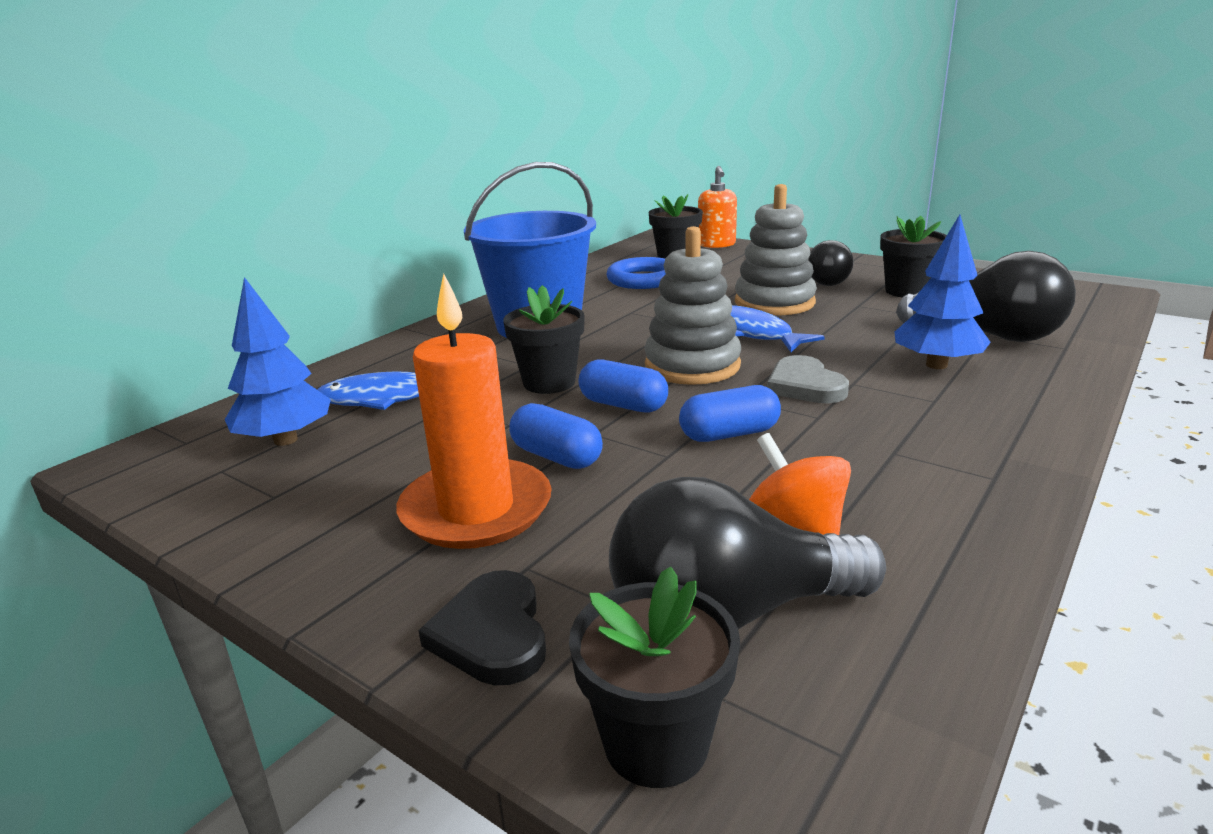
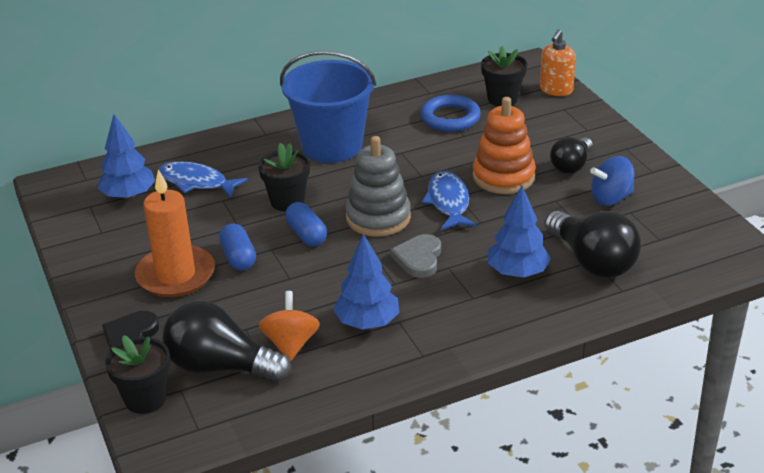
camera: 30 degrees right, 10 degrees up
blue capsule [679,385,781,442] -> none
grey stacking toy [735,184,817,315] -> orange stacking toy [473,97,536,194]
black flower pot [880,216,947,298] -> blue spinning top [590,156,635,206]
none -> blue tree [333,234,399,330]

